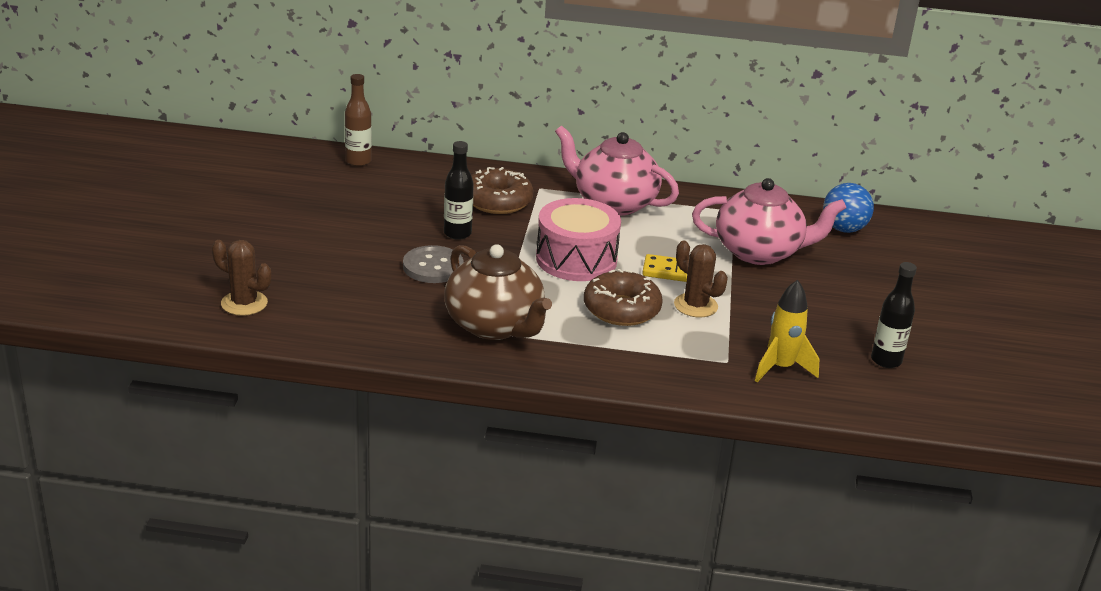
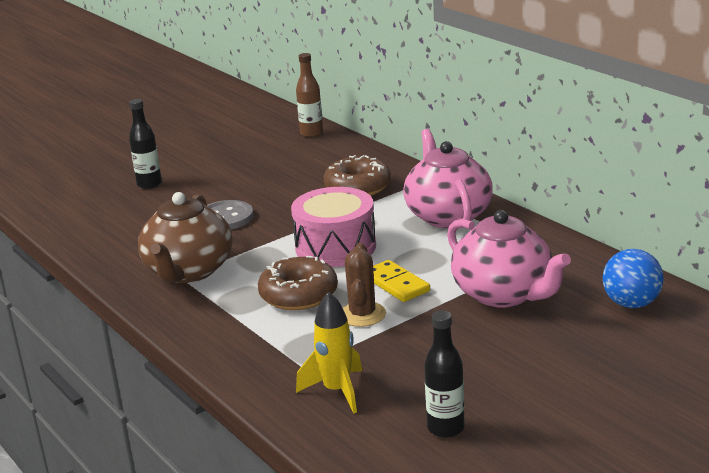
camera: 50 degrees right, 5 degrees down
brown cactus [212,240,271,316] -> none
black bottle [444,141,474,240] -> black bottle moved to [129,99,162,189]

